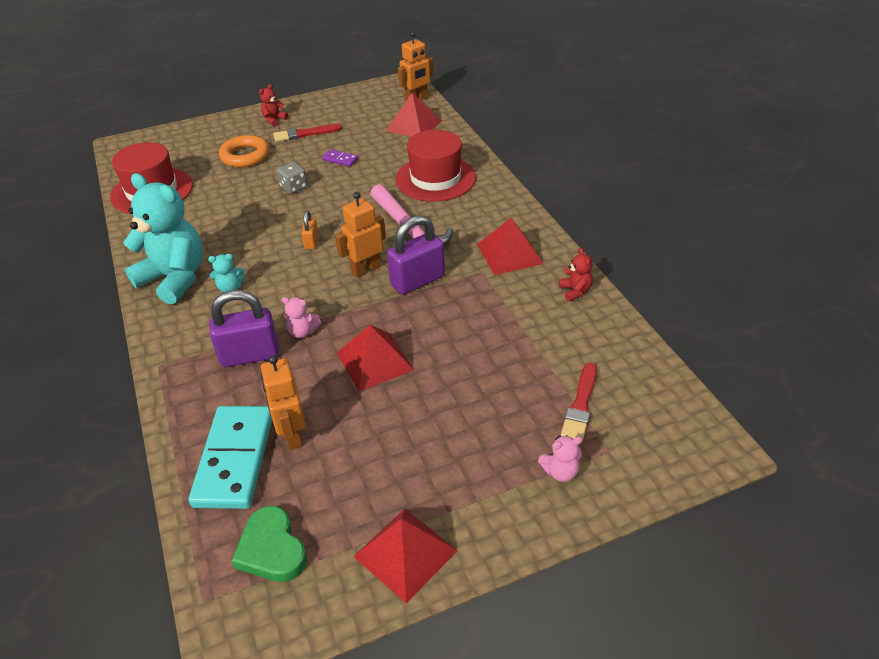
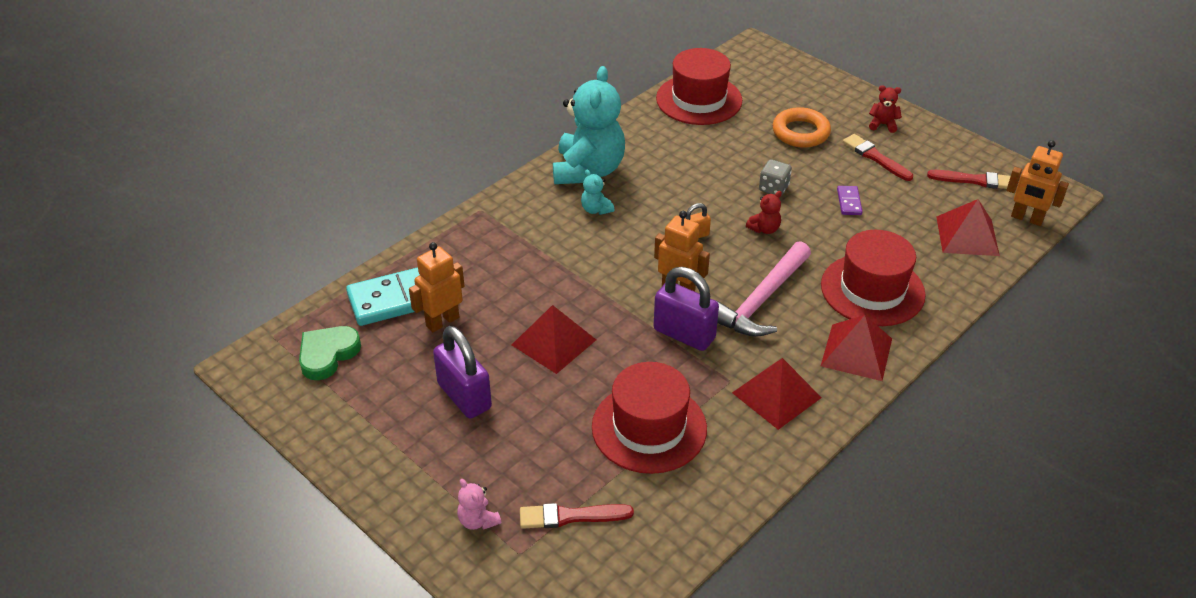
camera: 65 degrees right, 0 degrees up
purple padlock [209,290,279,367] -> purple padlock moved to [433,326,492,419]
pink teddy bear [281,297,321,338] -> none
red pyramid [353,509,458,603] -> red pyramid moved to [821,315,892,381]
red teddy bear [559,248,593,301] -> red teddy bear moved to [746,191,782,234]
none -> red hat [592,362,707,474]
none -> red brush [927,170,1011,189]

